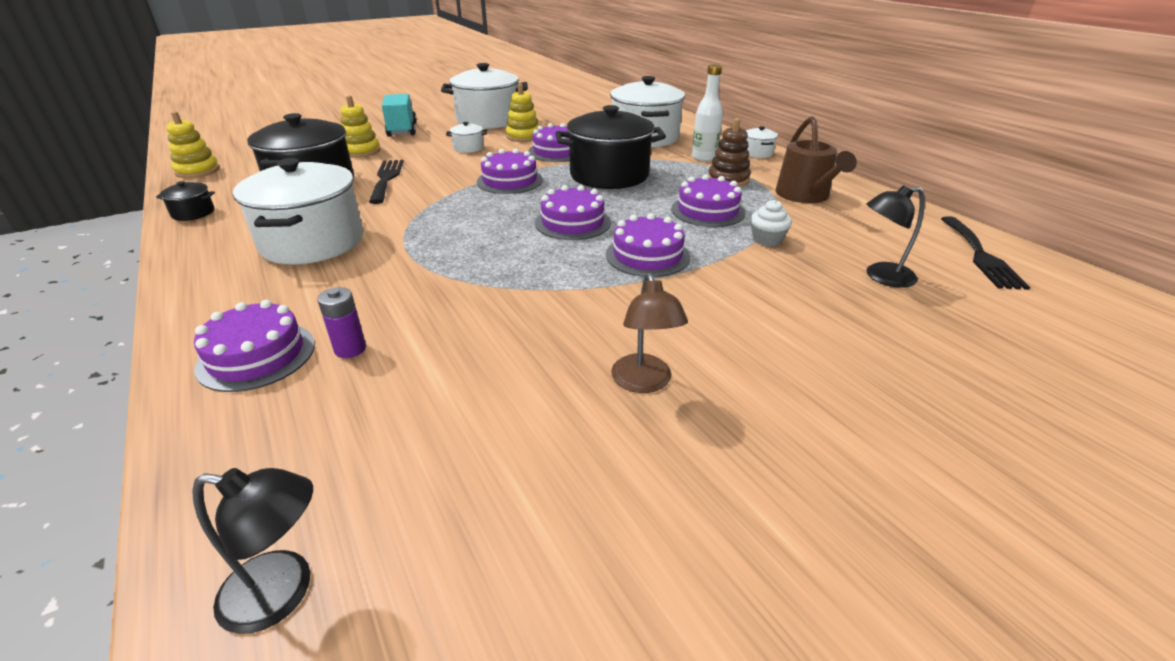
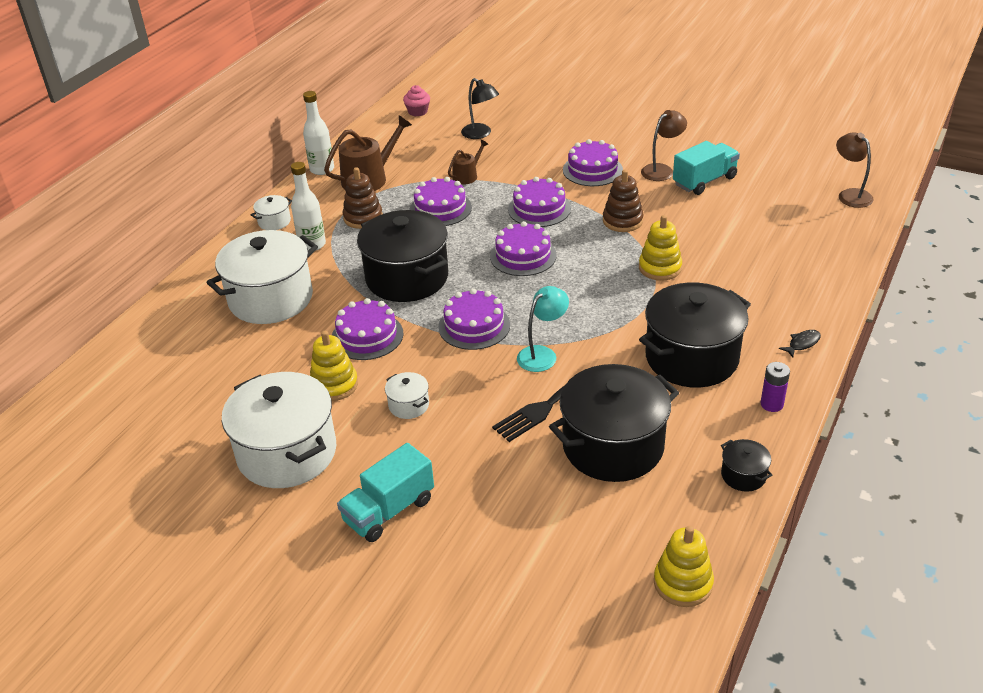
camera: 120 degrees left, 5 degrees up
black lamp [192,468,313,634] -> brown lamp [836,132,874,208]
purple cake [194,300,315,392] -> purple cake moved to [563,139,623,186]
white pot [233,158,363,264] -> black pot [639,282,751,388]
purple battery [317,287,366,358] -> purple battery moved to [760,362,790,412]
yellow stacking toy [340,95,380,158] -> yellow stacking toy moved to [639,215,682,281]
white cupcake [750,200,792,246] -> brown watering can [448,140,488,185]
black fork [941,216,1030,290] -> pink cupcake [403,85,430,116]
none -> white bottle [303,91,334,175]
none -> turquoise lamp [517,286,569,372]
none -> brown stacking toy [603,170,643,232]
none -> turquoise truck [673,141,740,195]
none -> black fish [779,330,821,357]

